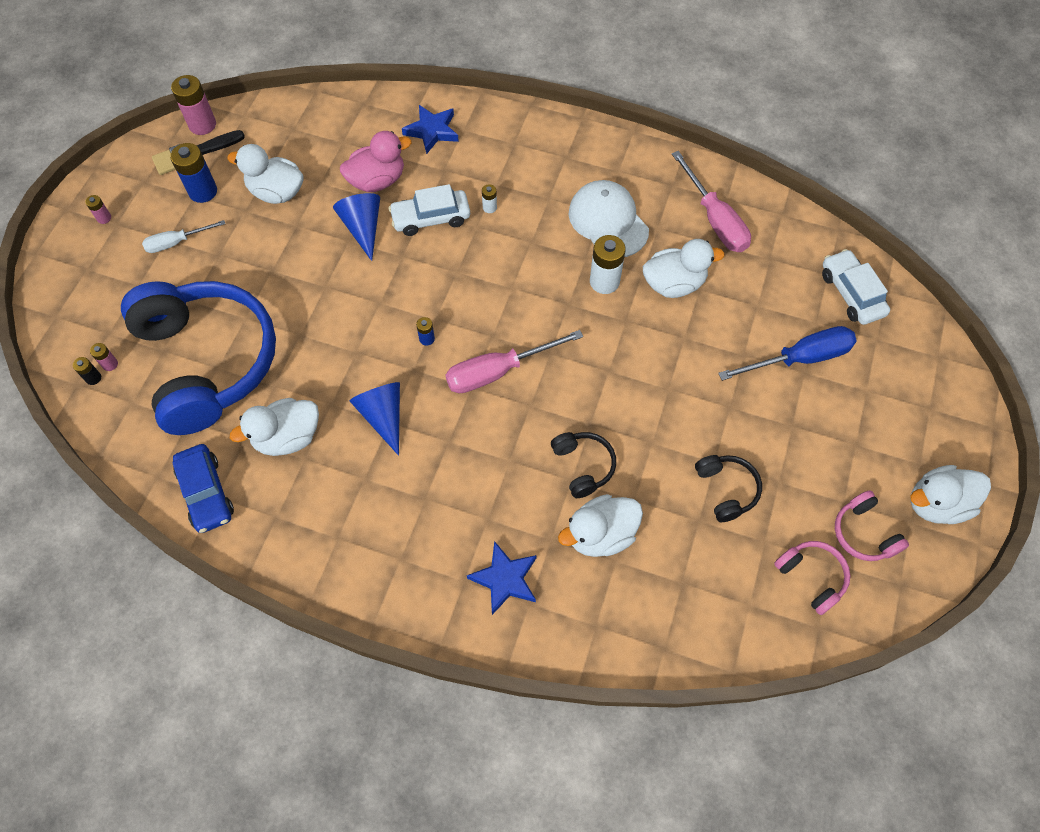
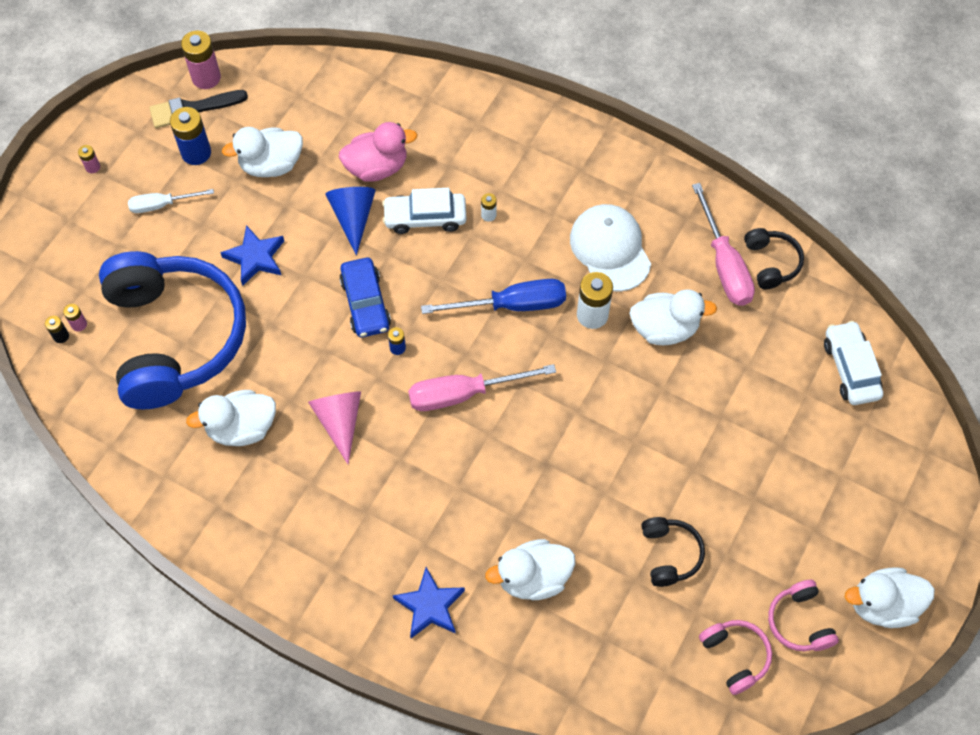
camera: 10 degrees right, 0 degrees up
blue car [172,444,234,533] -> blue car moved to [339,258,391,337]
white duck [227,144,304,204] -> white duck turned 45 degrees counterclockwise [222,127,303,177]
blue cone [349,382,400,456] -> pink cone [308,391,361,464]
blue star [402,105,459,154] -> blue star moved to [220,225,284,286]
black headphones [551,432,616,498] -> black headphones moved to [744,228,804,289]
blue screwdriver [718,326,857,381] -> blue screwdriver moved to [421,279,566,314]

